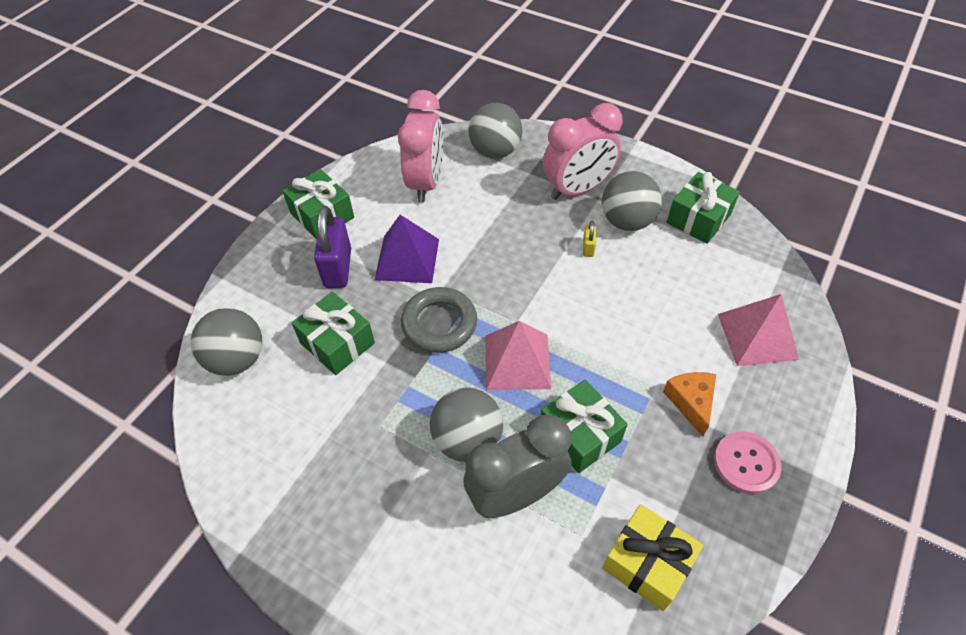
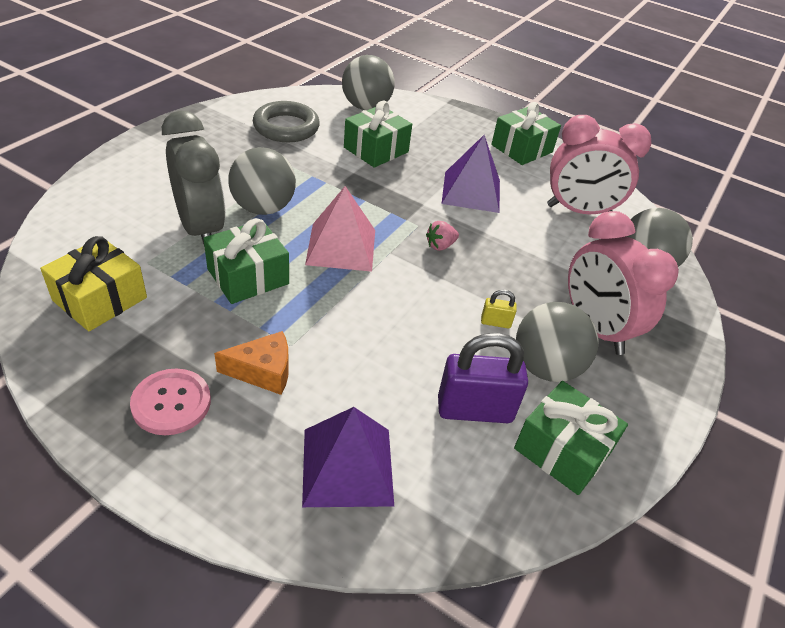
camera: 85 degrees right, 10 degrees down
purple padlock [314,206,351,288] -> purple padlock moved to [438,333,528,423]
grey ring [401,287,477,353] -> grey ring moved to [253,101,320,142]
pink pyramid [718,294,799,366] -> purple pyramid [302,407,394,507]
none -> pink strawberry [426,221,459,251]

